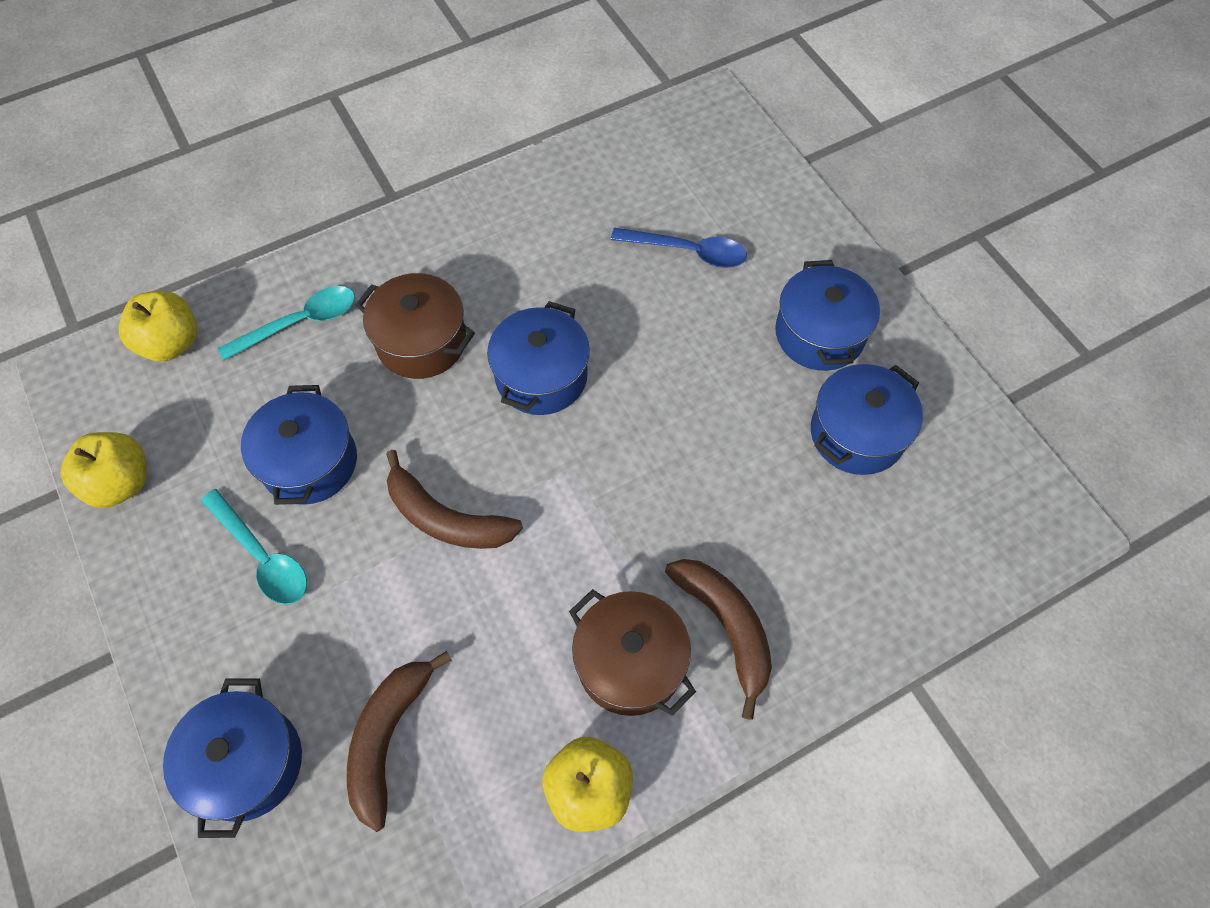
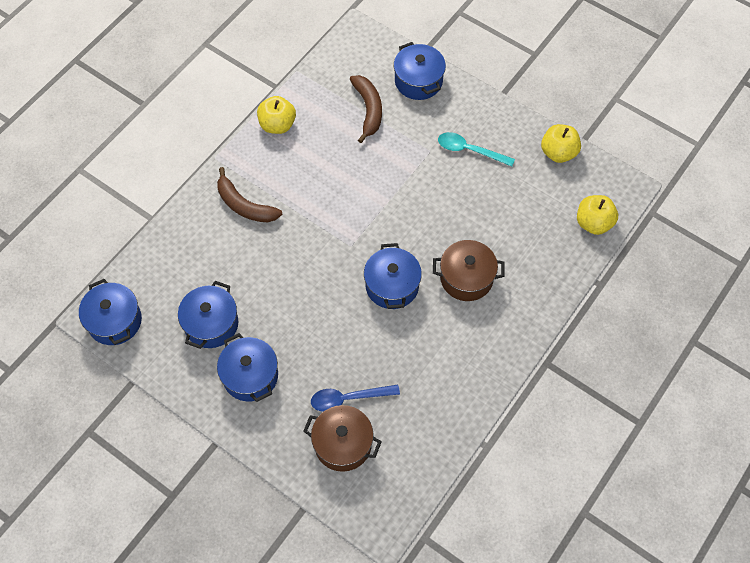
camera: 155 degrees right, 0 degrees up
turquoise spoon [218,286,355,361] -> none
blue pot [241,385,357,505] -> blue pot moved to [79,279,142,345]
brown banana [386,450,523,549] -> none
brown pot [569,589,696,716] -> brown pot moved to [303,405,382,472]

